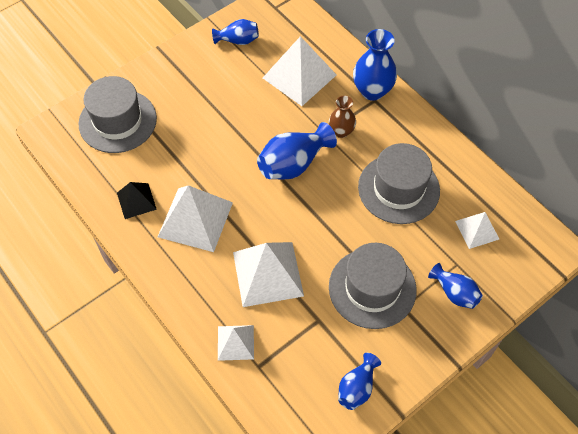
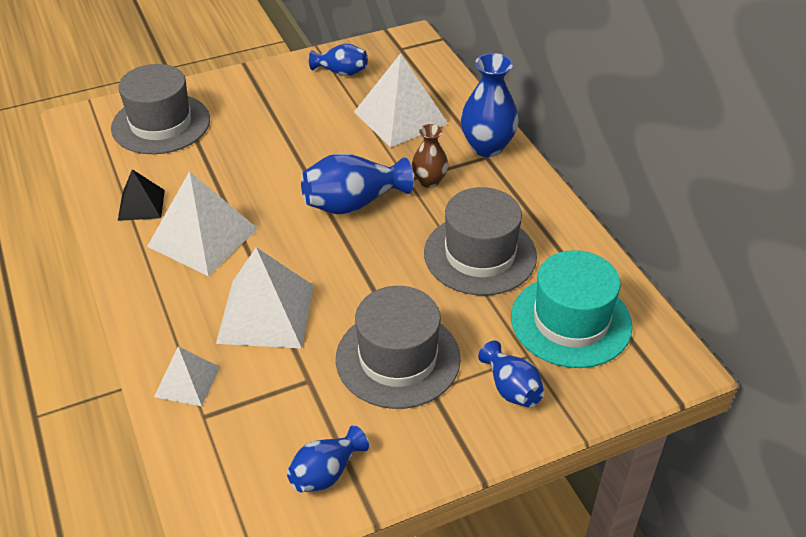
camera: 15 degrees right, 15 degrees down
white pyramid [455,212,500,249] -> turquoise hat [511,250,633,368]

